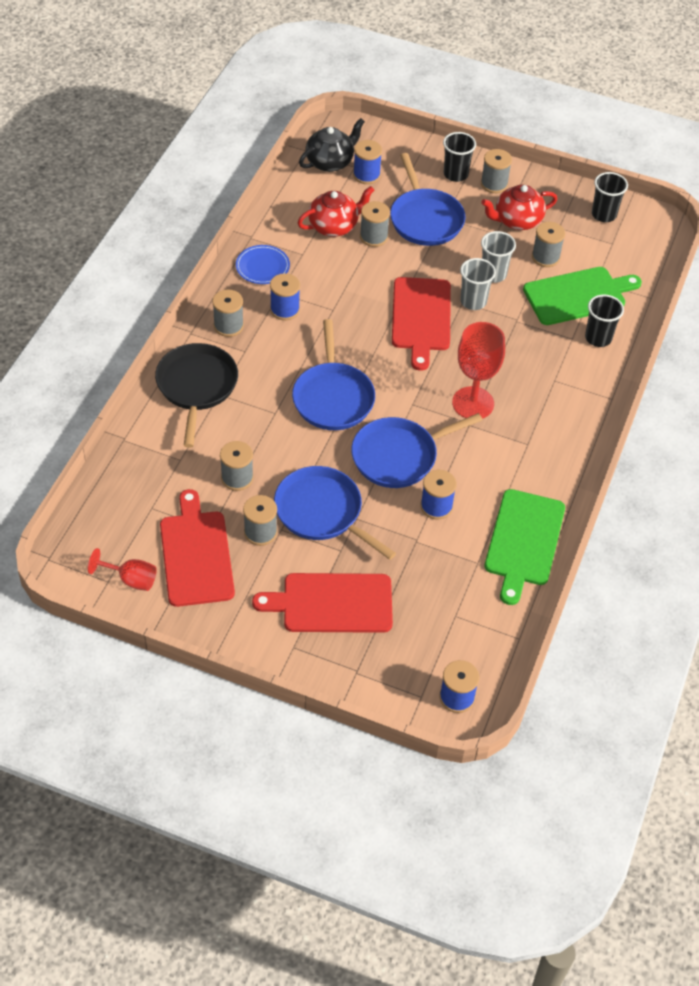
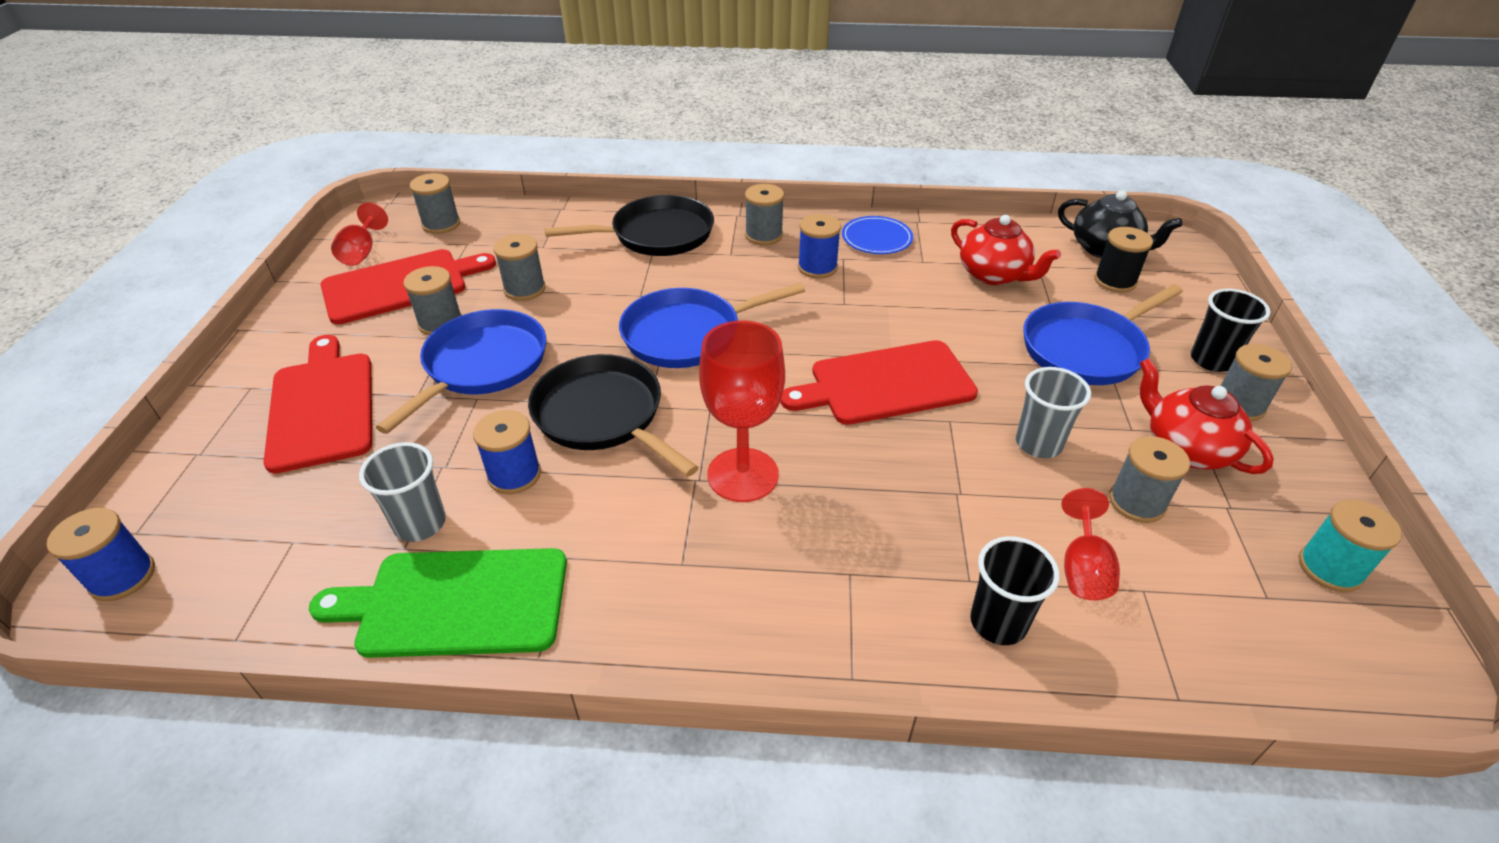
camera: 75 degrees right, 10 degrees down
blue pan [351,413,482,488] -> black pan [528,354,699,477]
blue spool [353,140,382,184] -> black spool [1094,227,1153,293]
grey spool [360,201,390,247] -> grey spool moved to [410,173,460,234]
grey cup [460,258,496,310] -> grey cup moved to [359,442,446,542]
green cutting board [523,267,642,325] -> red goblet [1062,488,1120,600]
black cup [592,172,628,222] -> turquoise spool [1299,499,1402,592]

